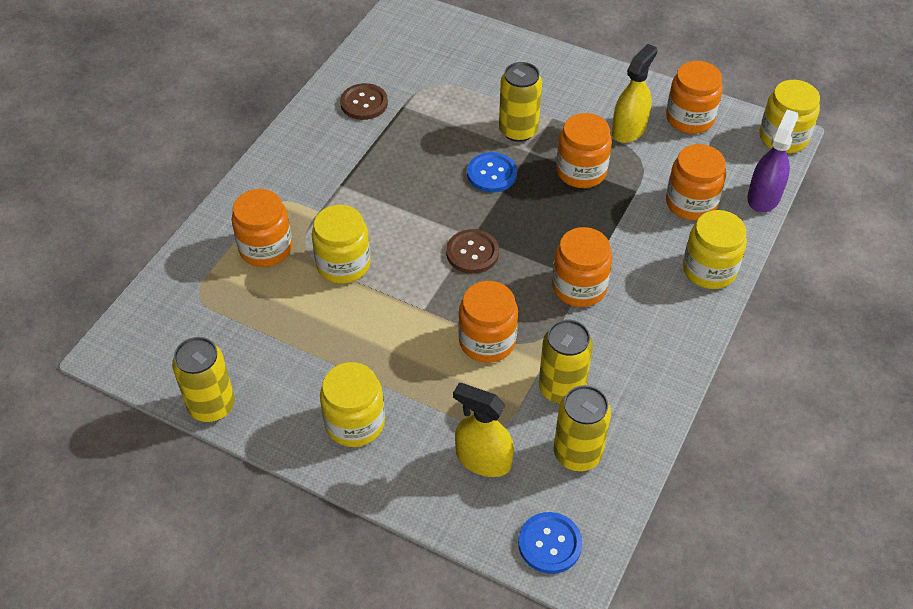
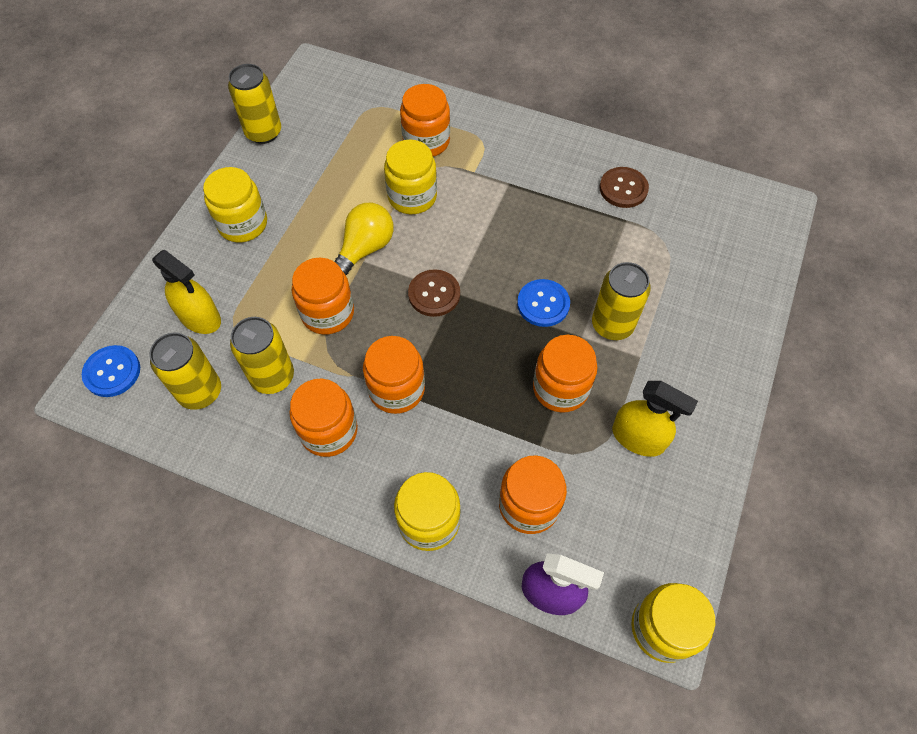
camera: 85 degrees right, 10 degrees up
yellow spray bottle [453,383,514,477] -> yellow spray bottle turned 105 degrees clockwise [152,250,221,334]
orange jar [666,61,723,134] -> orange jar moved to [290,379,358,457]
none -> yellow light bulb [334,203,394,275]

